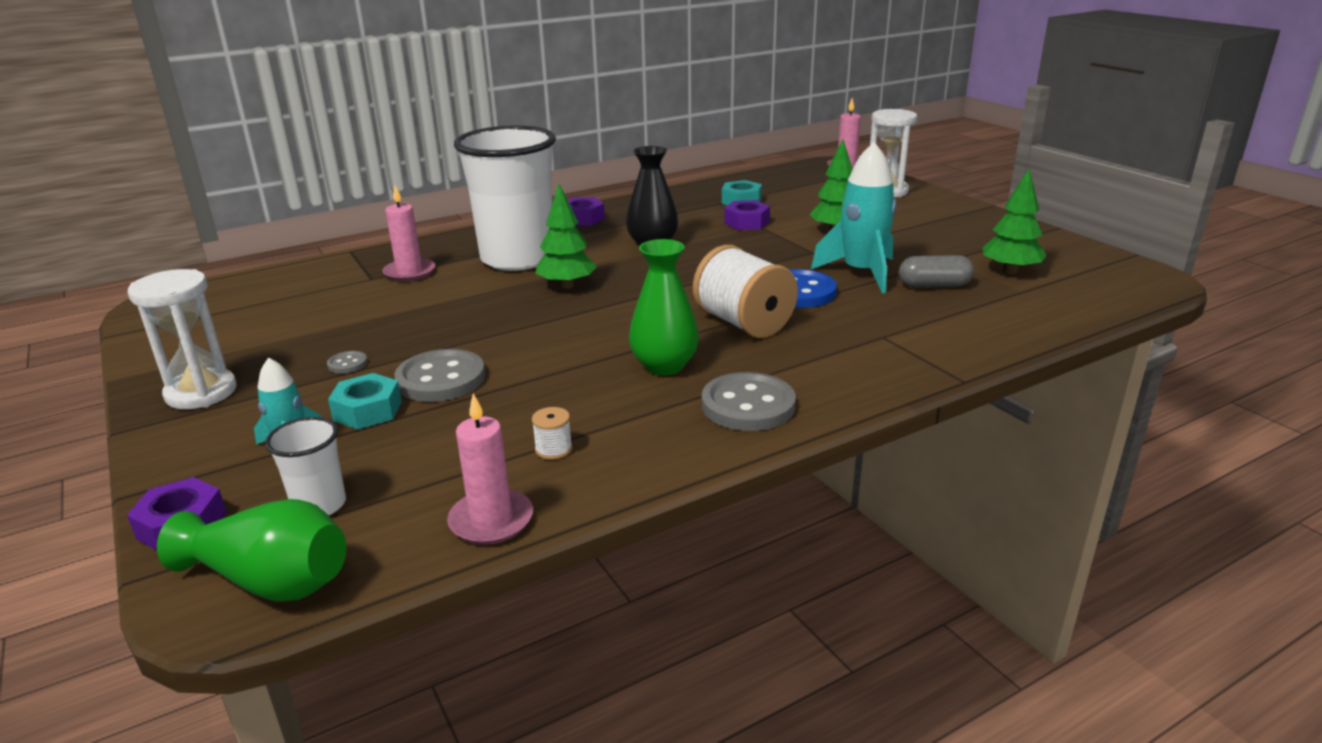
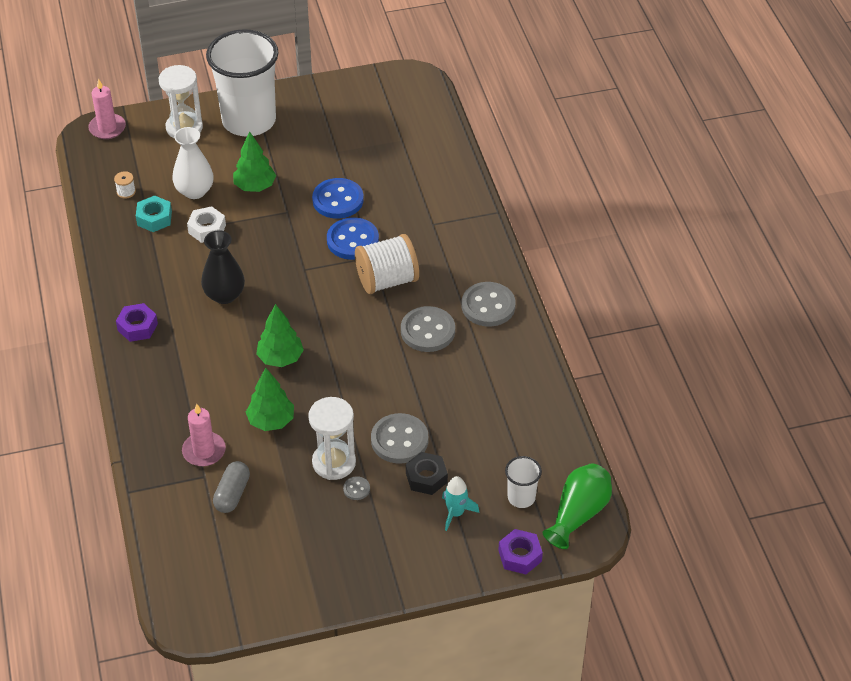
camera: 75 degrees left, 20 degrees up
white hourglass [128,269,237,409] -> white hourglass moved to [308,397,356,480]
turquoise nut [328,373,402,430] -> black nut [406,452,448,495]
pink candle [447,393,533,545] -> none
white cup [454,126,556,271] -> white cup moved to [206,29,279,136]
white spool [532,407,572,460] -> white spool moved to [114,171,136,199]
green vase [629,239,699,376] -> grey button [401,306,455,352]
purple nut [724,200,770,230] -> white nut [187,206,226,243]
turquoise rocket [811,142,896,294] -> blue button [312,178,364,219]
grey capsule [899,255,974,287] -> grey capsule moved to [213,461,250,513]
green tree [982,169,1047,274] -> green tree moved to [246,367,294,431]
none -> white vase [172,127,214,199]

